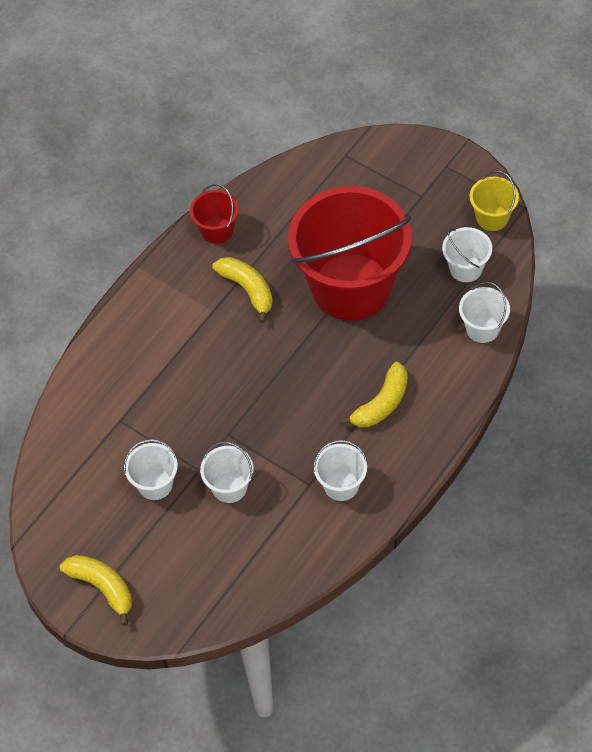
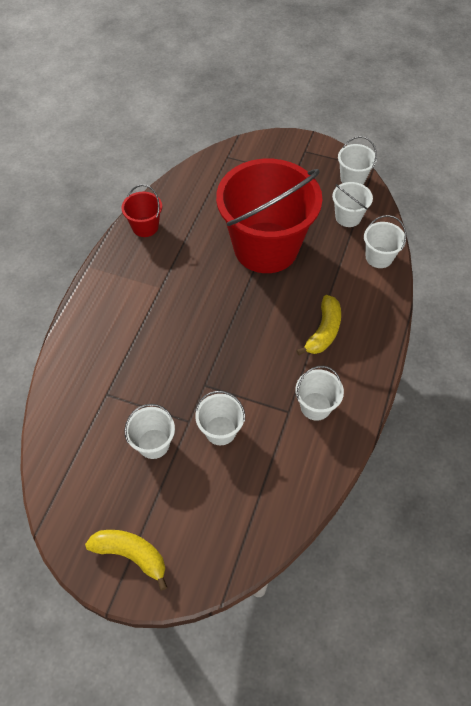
camera: 20 degrees left, 0 degrees up
yellow banana [212,257,273,323] -> none
yellow bucket [470,171,519,231] -> white bucket [338,136,377,185]

